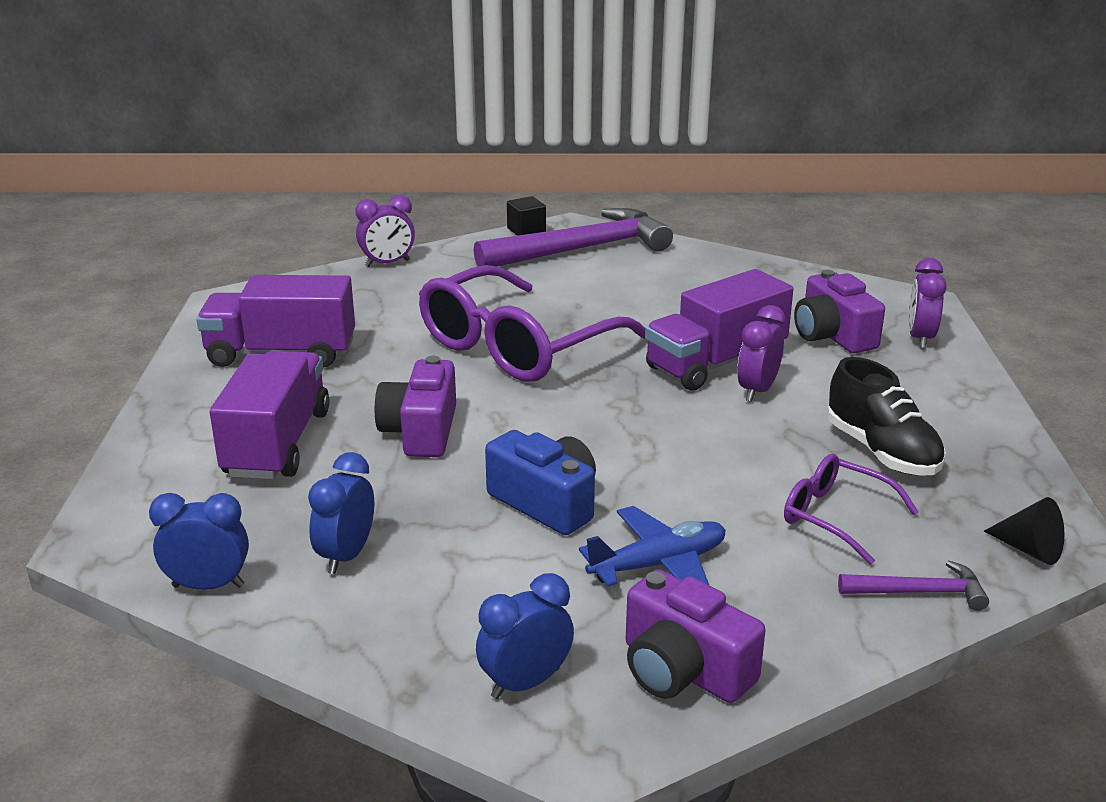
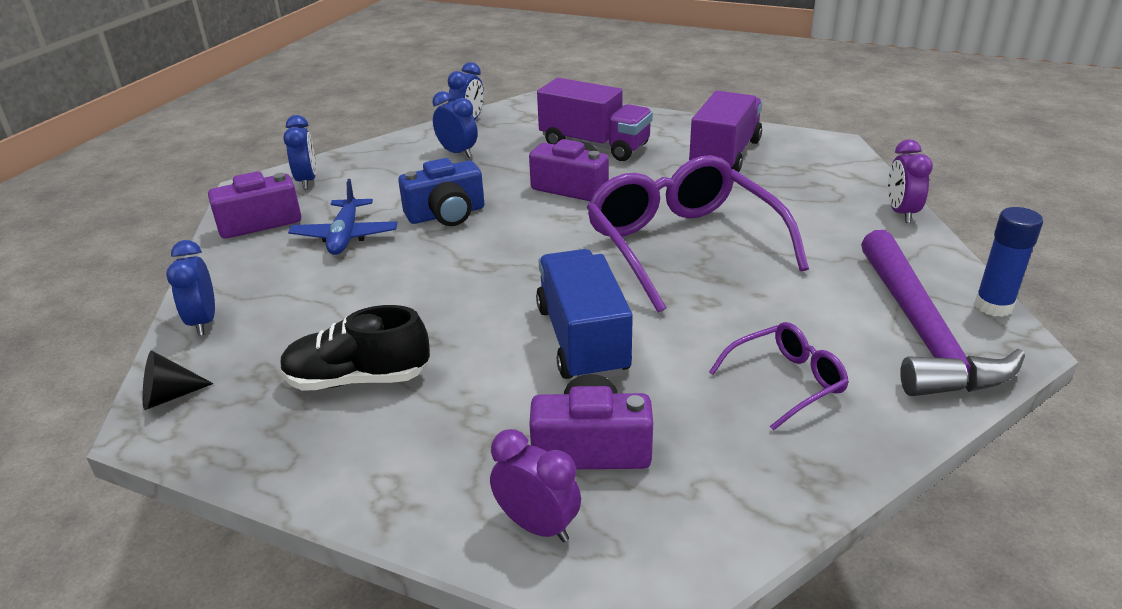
camera: 115 degrees right, 5 degrees up
black cube [507,196,546,236] -> blue glue stick [974,207,1043,317]
purple truck [645,269,793,391] -> blue truck [536,249,633,379]
purple clock [737,305,785,402] -> none
purple glasses [784,454,919,565] -> purple glasses moved to [709,322,849,431]
purple hammer [838,560,989,611] -> blue clock [166,240,215,336]

